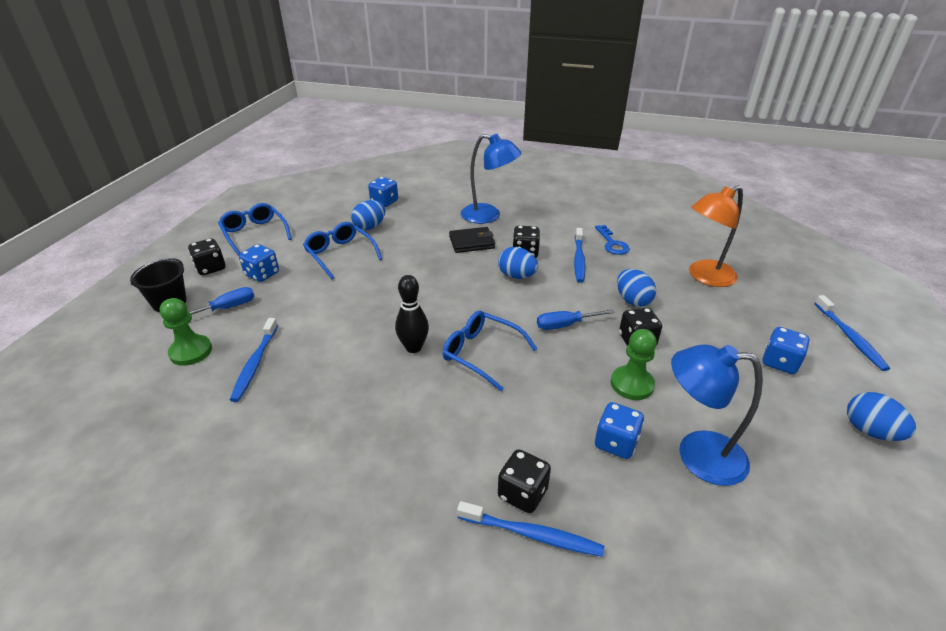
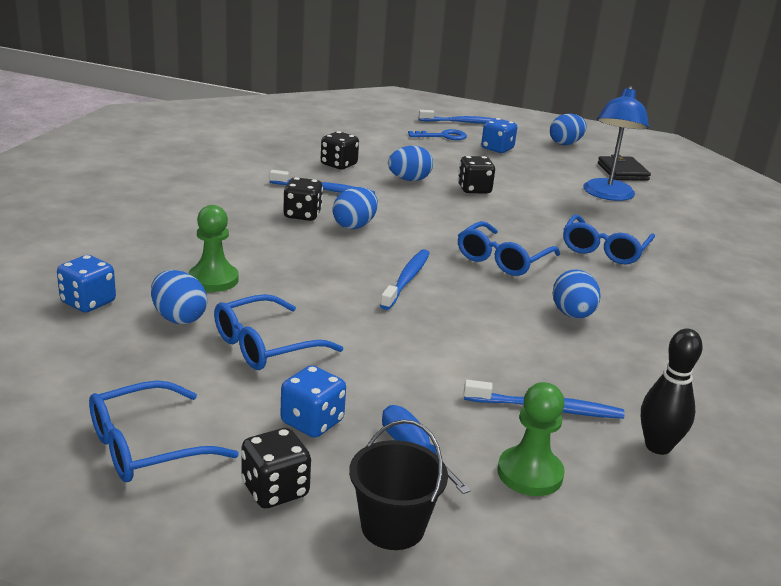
camera: 90 degrees left, 10 degrees down
black bowling pin [395,275,429,353] -> black bowling pin moved to [641,329,703,455]
black wallet [449,227,495,253] -> black wallet moved to [598,154,651,181]
blue toothbrush [457,501,604,557] -> blue toothbrush moved to [380,249,430,310]
blue lamp [461,134,522,224] -> none
black dice [498,449,551,513] -> black dice moved to [321,131,359,170]
blue screwdriver [537,309,615,330] -> none
blue key [595,225,630,255] -> blue key moved to [408,129,467,140]
blue dice [595,402,644,459] -> none
green pawn [611,329,657,400] -> green pawn moved to [188,205,239,292]
orange lamp [689,186,743,287] -> none
none -> blue egg [552,270,601,319]
none -> blue glasses [563,214,655,264]

